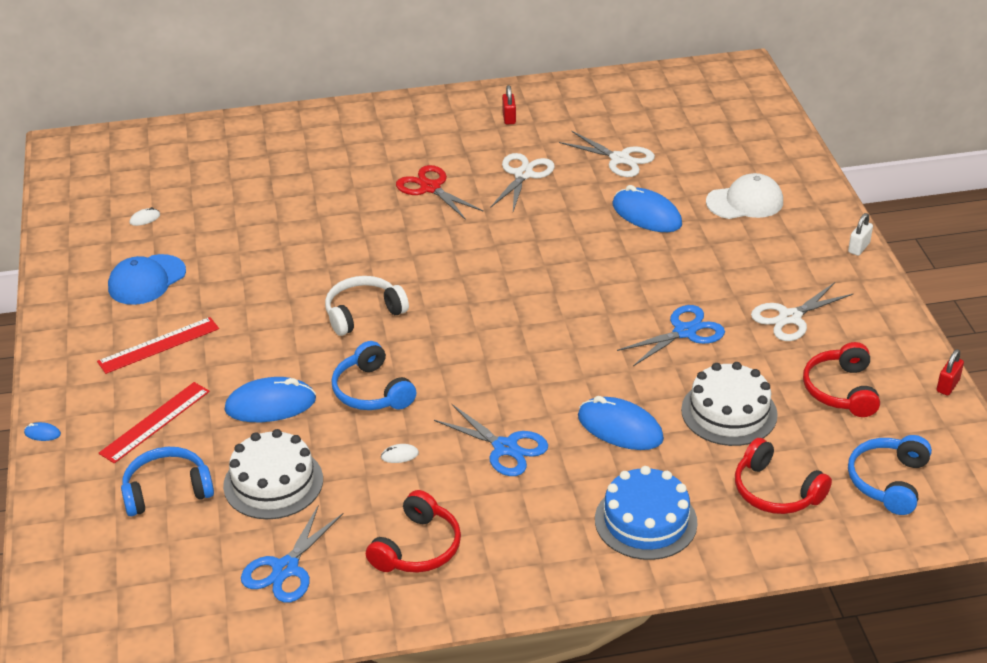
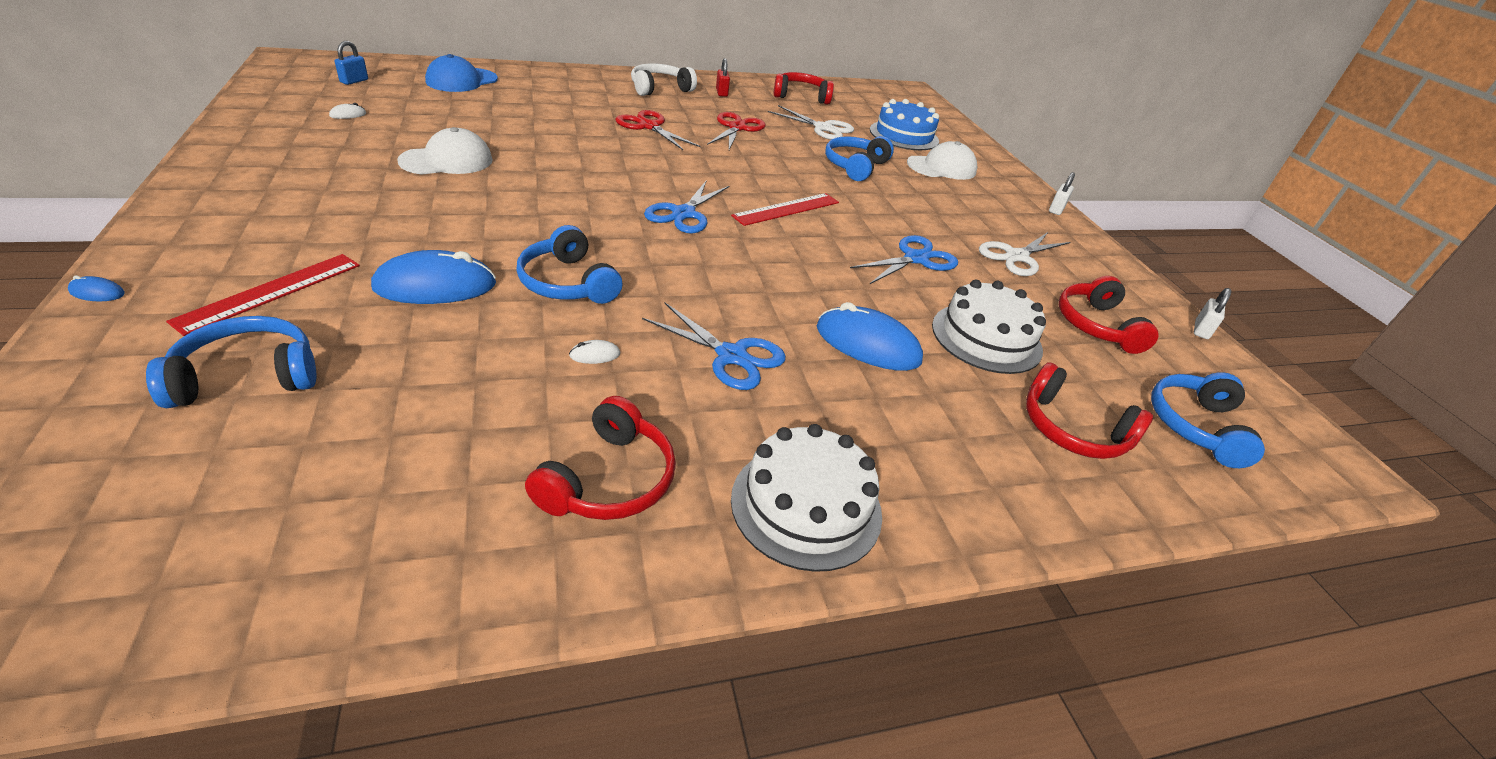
camera: 10 degrees left, 0 degrees up
red ruler [97,317,219,374] -> red ruler moved to [731,193,839,226]
blue cap [108,254,186,305] -> blue cap moved to [425,54,498,92]
white cake [223,429,323,519] -> white cake moved to [731,424,882,572]
blue scissors [241,505,344,603] -> blue scissors moved to [644,180,729,234]
white headphones [325,276,409,336] -> white headphones moved to [631,63,697,96]
white scissors [490,153,555,211] -> red scissors [707,112,766,150]
blue cake [595,466,698,560] -> blue cake moved to [870,99,939,150]
blue mouse [613,185,682,232] -> blue headphones [825,136,894,181]
red padlock [936,349,964,396] -> white padlock [1194,288,1231,339]
none -> blue padlock [335,41,368,85]
none -> white cap [398,127,493,175]
none -> red headphones [774,72,834,105]

